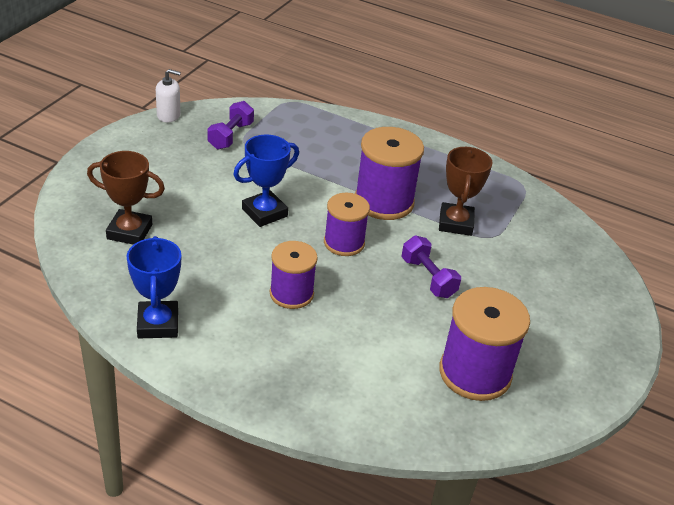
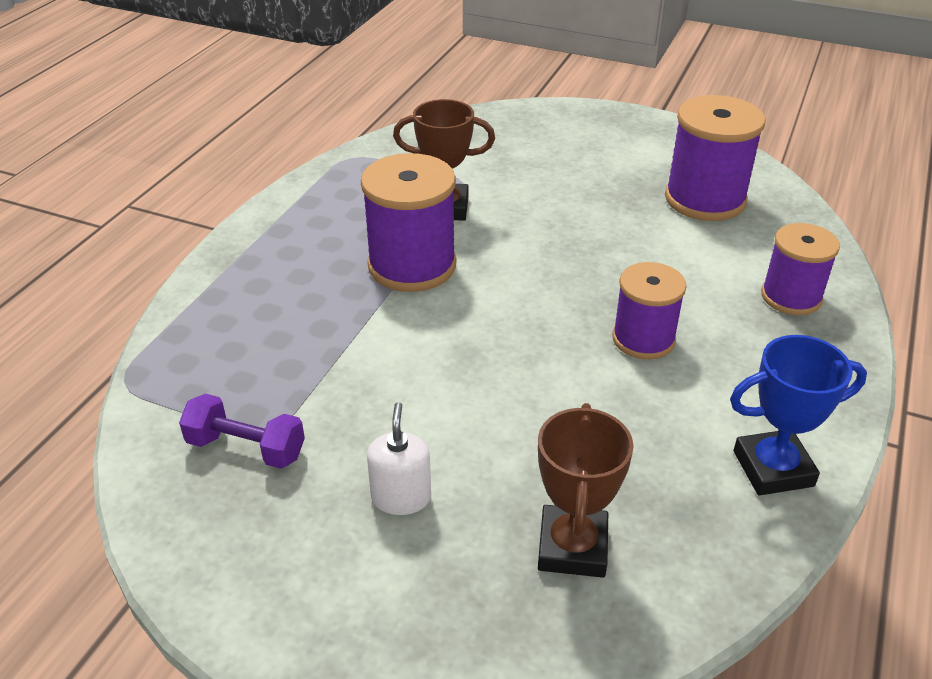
camera: 90 degrees left, 0 degrees up
white soap dispenser [156,69,181,123] -> white soap dispenser moved to [367,402,431,515]
blue trophy [233,135,299,227] -> none
purple spool [324,193,370,256] -> purple spool moved to [761,223,840,315]
purple dumbbell [402,236,461,298] -> none

